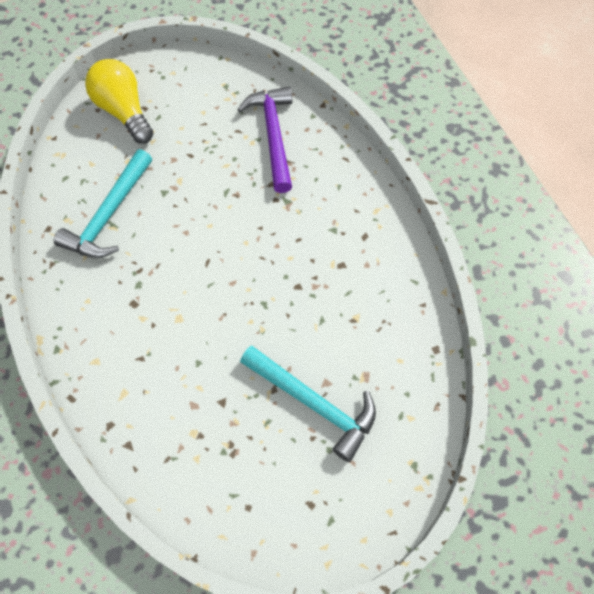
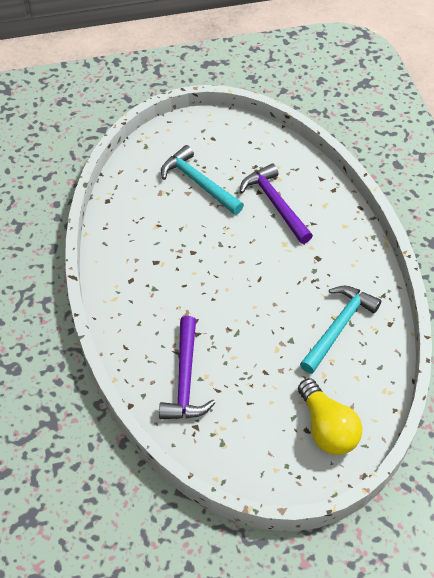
camera: 170 degrees left, 10 degrees down
none -> purple hammer [240,163,313,244]

